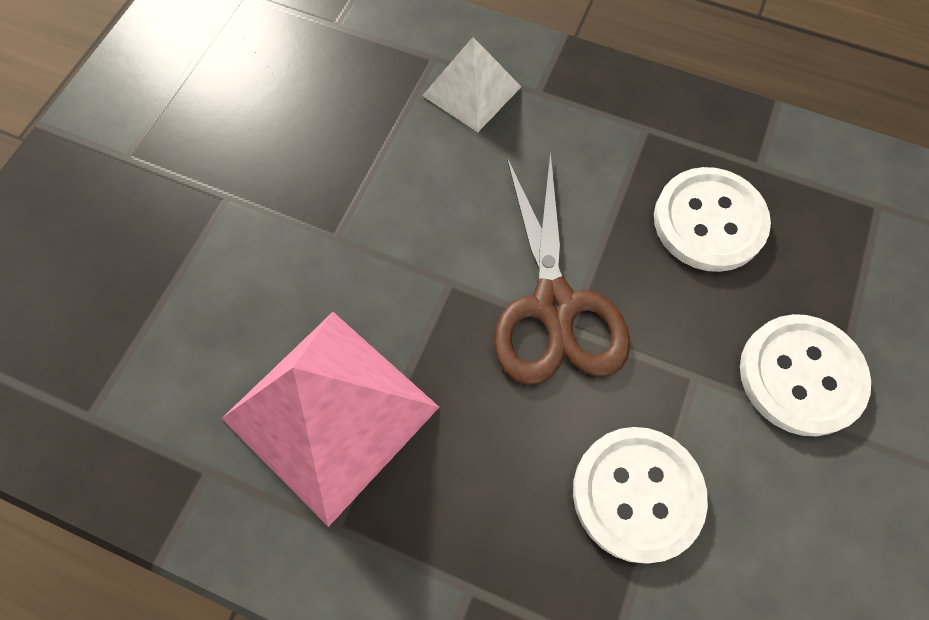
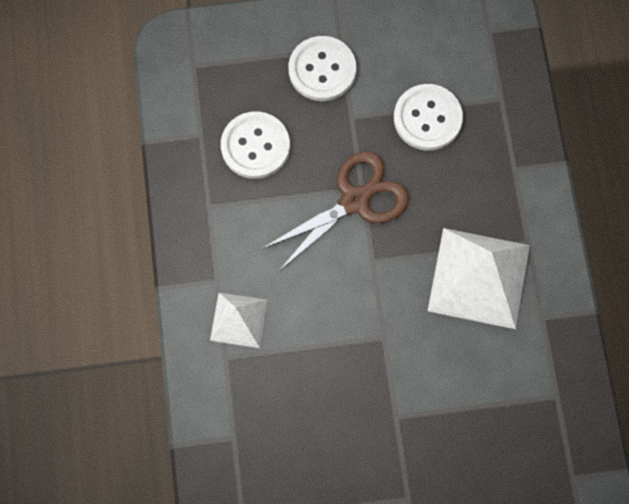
camera: 120 degrees left, 5 degrees up
pink pyramid [221,312,439,527] -> white pyramid [428,228,530,329]

